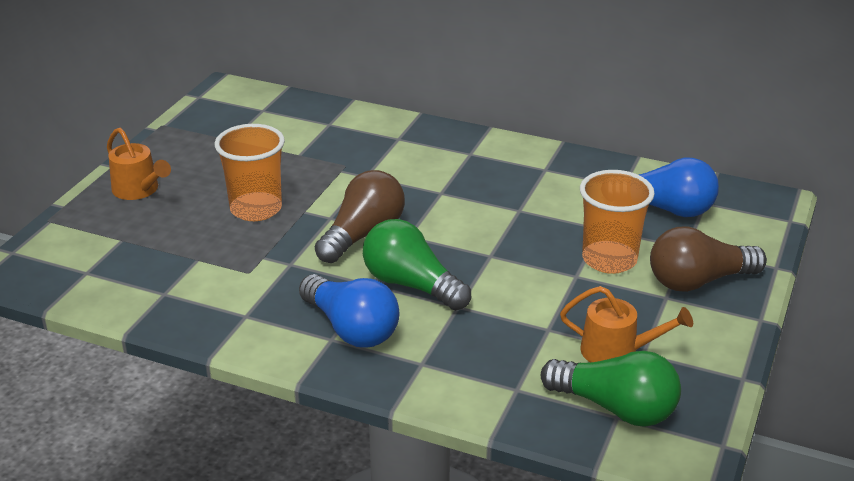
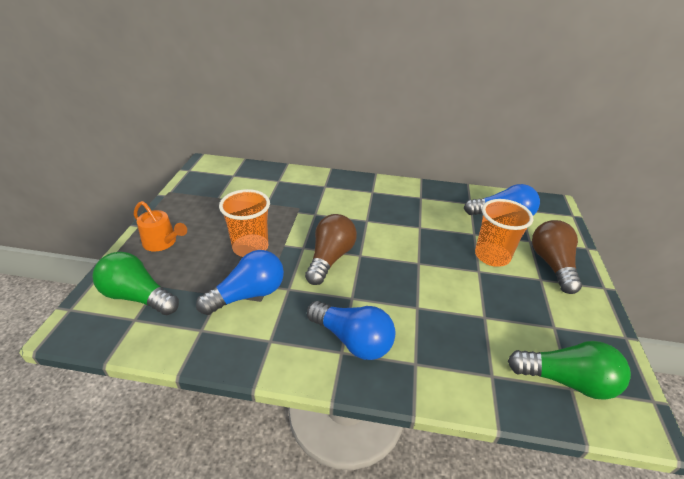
camera: 15 degrees left, 5 degrees up
green light bulb [363,219,471,310] -> green light bulb moved to [92,252,179,315]
orange watering can [560,286,693,362] -> none
brown light bulb [650,227,767,292] -> brown light bulb turned 120 degrees clockwise [532,220,582,294]
none -> blue light bulb [196,250,284,315]

